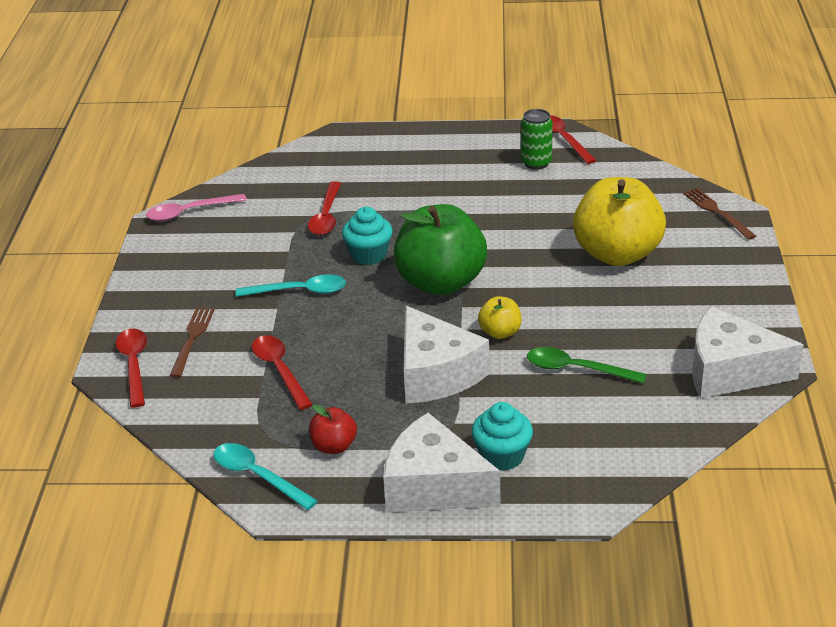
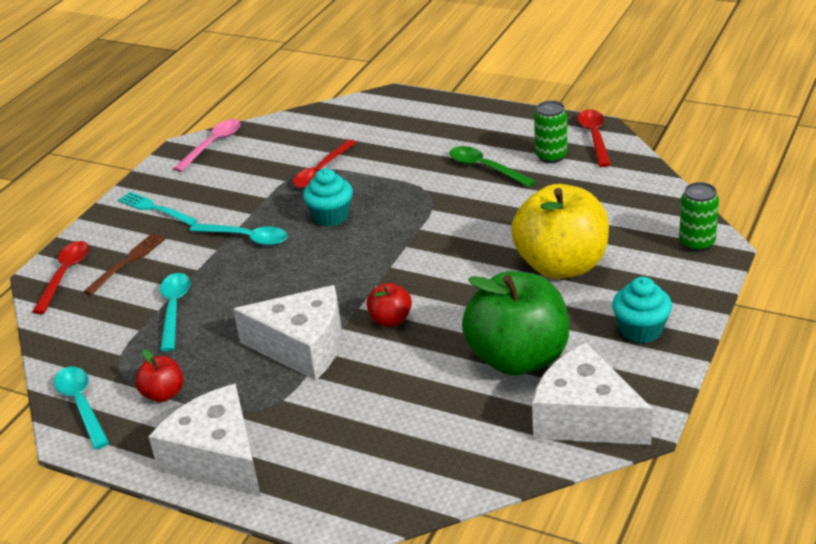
camera: 25 degrees right, 0 degrees up
pink spoon [146,194,247,221] -> pink spoon turned 120 degrees clockwise [173,119,241,172]
red spoon [252,335,313,410] -> turquoise spoon [160,273,191,352]
green apple [394,204,487,295] -> green apple moved to [462,271,569,375]
white cheese [404,306,490,404] -> white cheese turned 75 degrees counterclockwise [233,285,342,381]
turquoise cupcake [471,402,533,471] -> turquoise cupcake moved to [612,277,672,343]
yellow apple [478,296,522,339] -> red apple [366,283,412,327]
green spoon [527,347,647,384] -> green spoon moved to [449,146,536,187]
brown fork [683,188,756,240] -> green can [679,182,719,252]
none -> turquoise fork [118,192,198,226]

